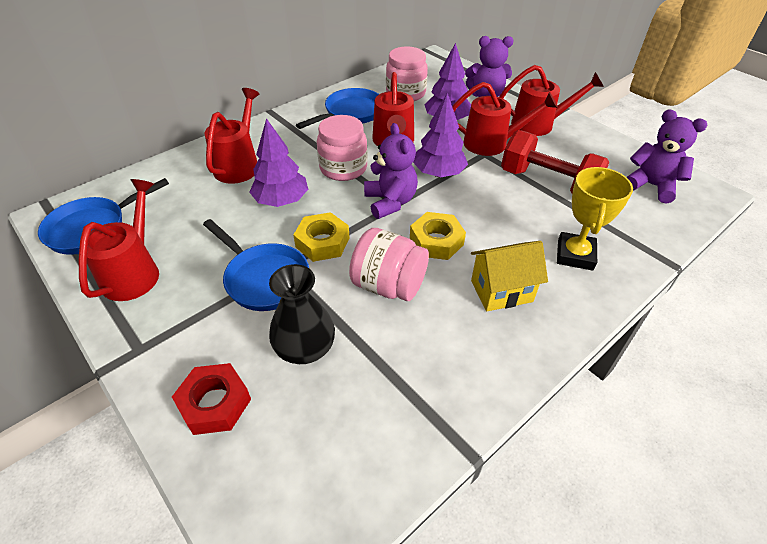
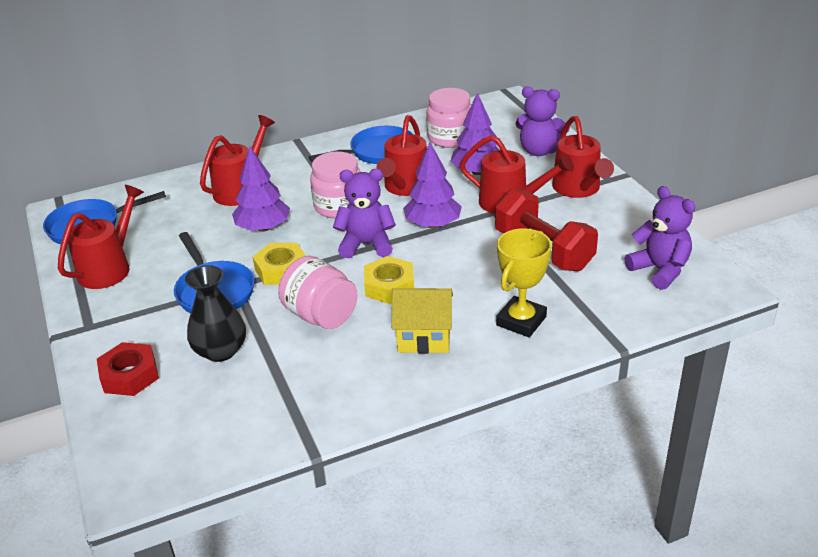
camera: 20 degrees right, 10 degrees down
purple teddy bear [364,123,418,219] -> purple teddy bear turned 90 degrees counterclockwise [333,169,396,258]
red watering can [499,65,604,136] -> red watering can turned 60 degrees clockwise [552,116,614,198]

